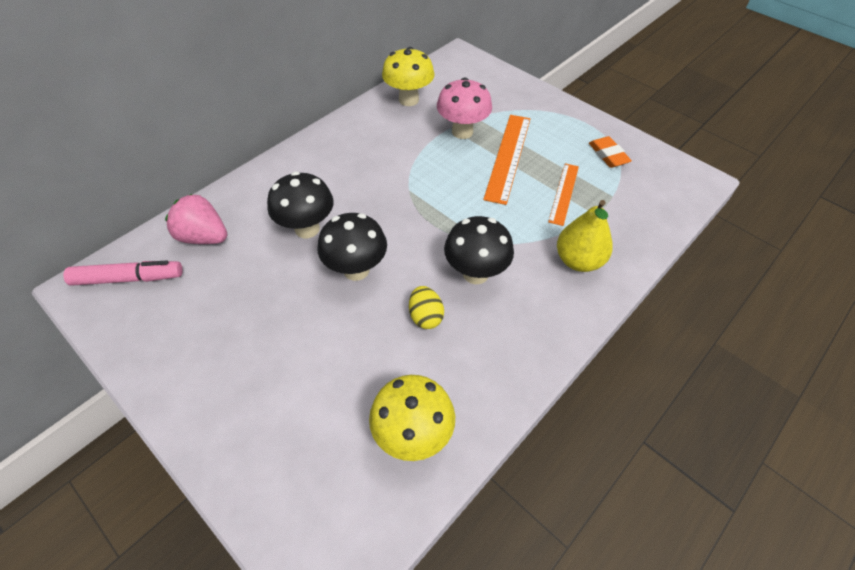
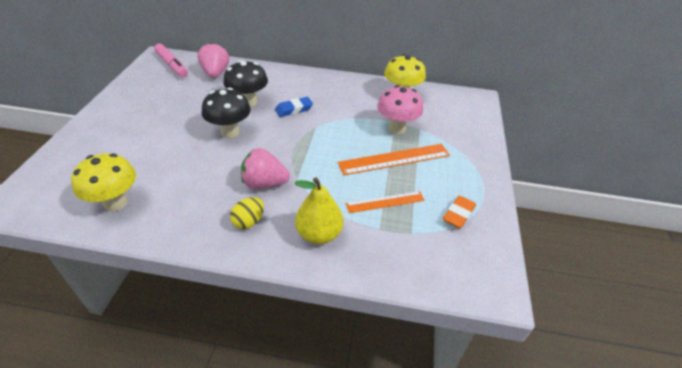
camera: 55 degrees right, 10 degrees down
yellow egg [409,286,444,329] -> yellow egg moved to [230,197,264,229]
black mushroom [444,216,514,284] -> pink strawberry [241,148,290,189]
none -> blue eraser [275,97,313,117]

